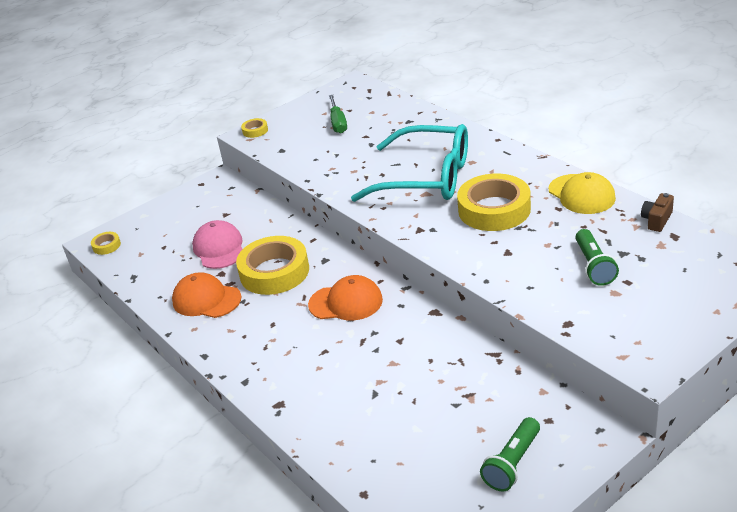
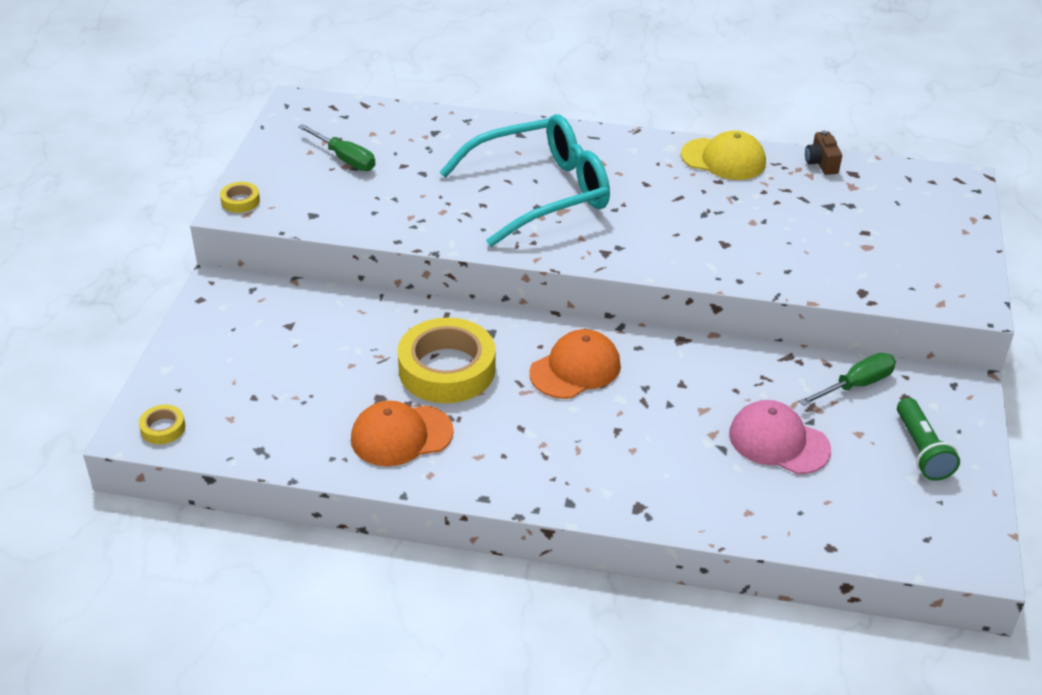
camera: 45 degrees left, 5 degrees up
pink cap [192,220,243,269] -> pink cap moved to [729,400,831,474]
yellow tape [457,174,531,231] -> none
green flashlight [575,229,619,286] -> none
none -> green screwdriver [799,353,896,406]

